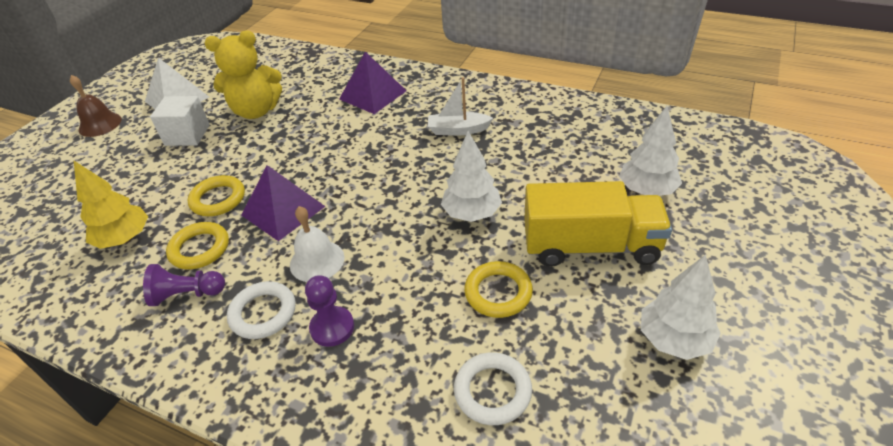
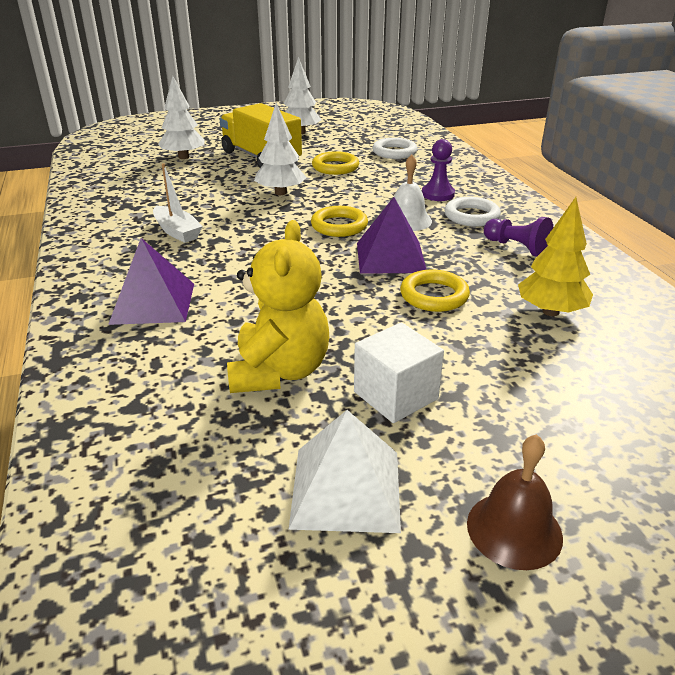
camera: 135 degrees left, 10 degrees down
yellow ring [166,222,229,269] -> yellow ring moved to [311,206,368,237]
yellow teddy bear [205,30,282,119] -> yellow teddy bear turned 60 degrees clockwise [227,220,329,393]

